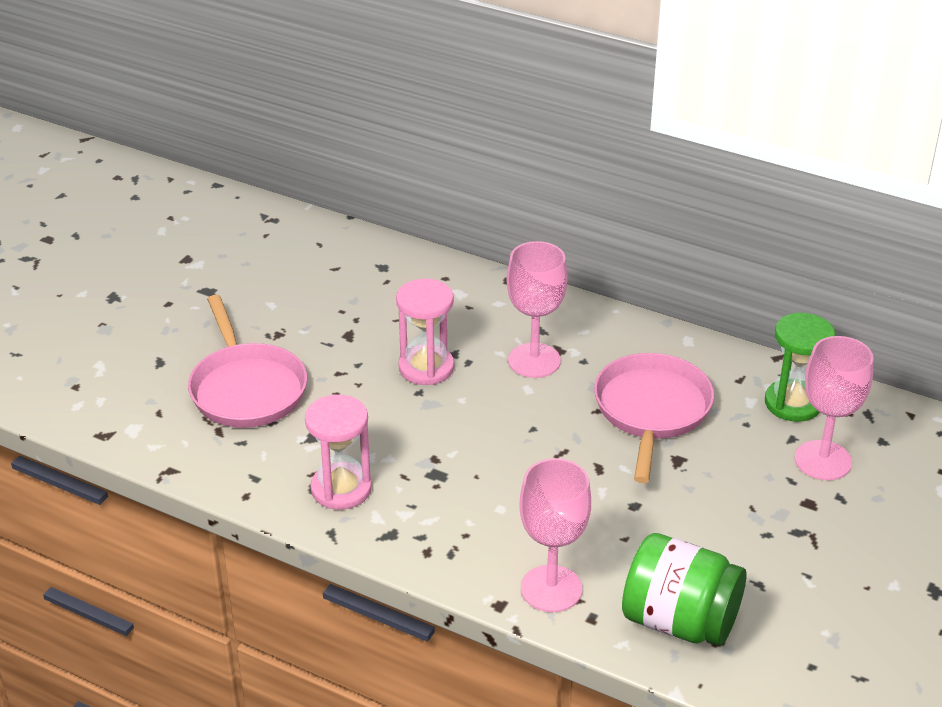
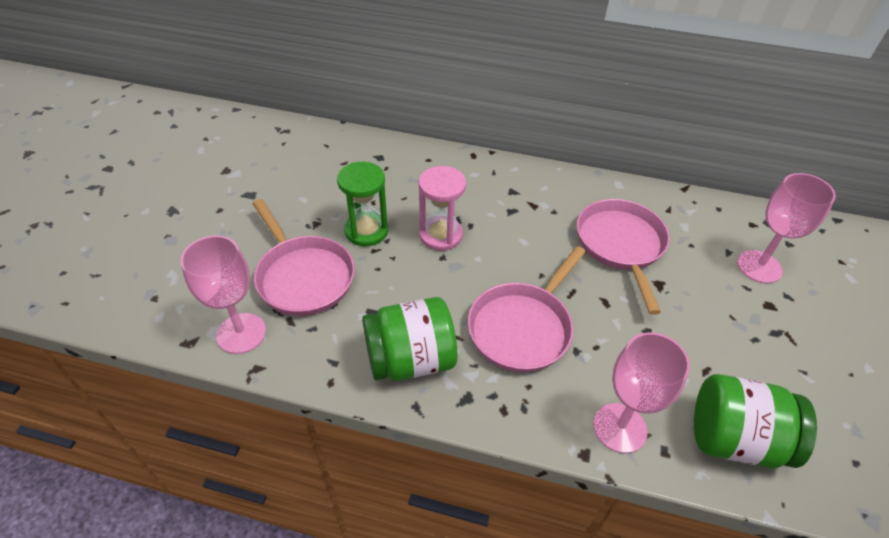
camera: 15 degrees left, 10 degrees up
pink hourglass [305,395,372,510] -> green jar [362,297,457,381]
pink goblet [506,241,568,378] -> pink goblet moved to [181,235,266,354]
green hourglass [765,313,835,422] -> green hourglass moved to [337,162,388,246]
none -> pink pan [468,246,586,373]

